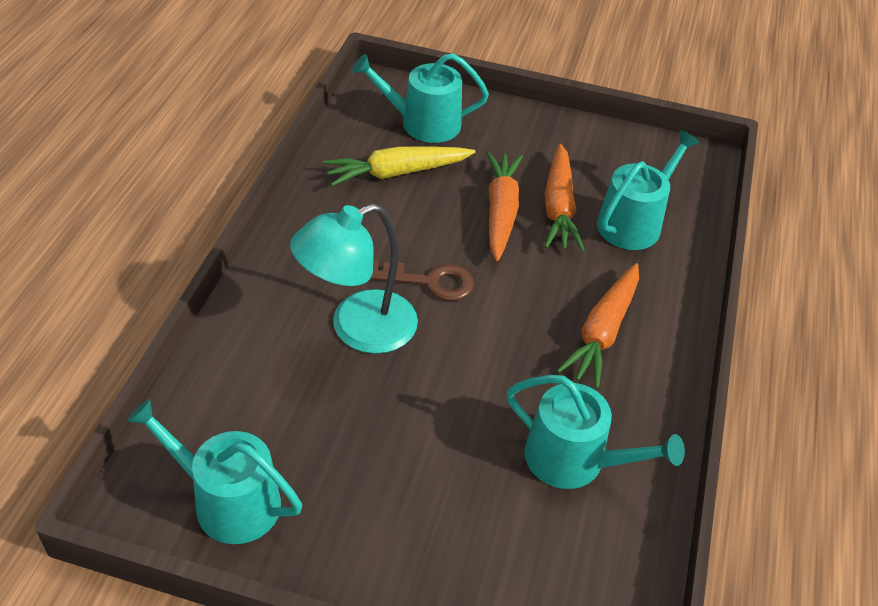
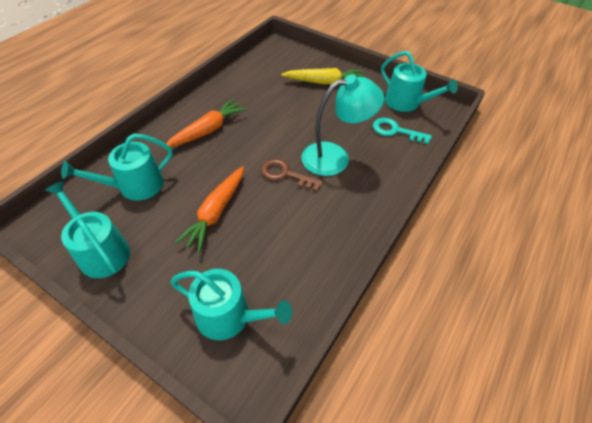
camera: 160 degrees left, 5 degrees up
yellow carrot [323,146,475,186] -> yellow carrot moved to [281,68,364,84]
turquoise watering can [506,375,685,489] -> turquoise watering can moved to [45,181,130,278]
orange carrot [545,144,585,251] -> none
none -> turquoise key [373,118,432,144]

